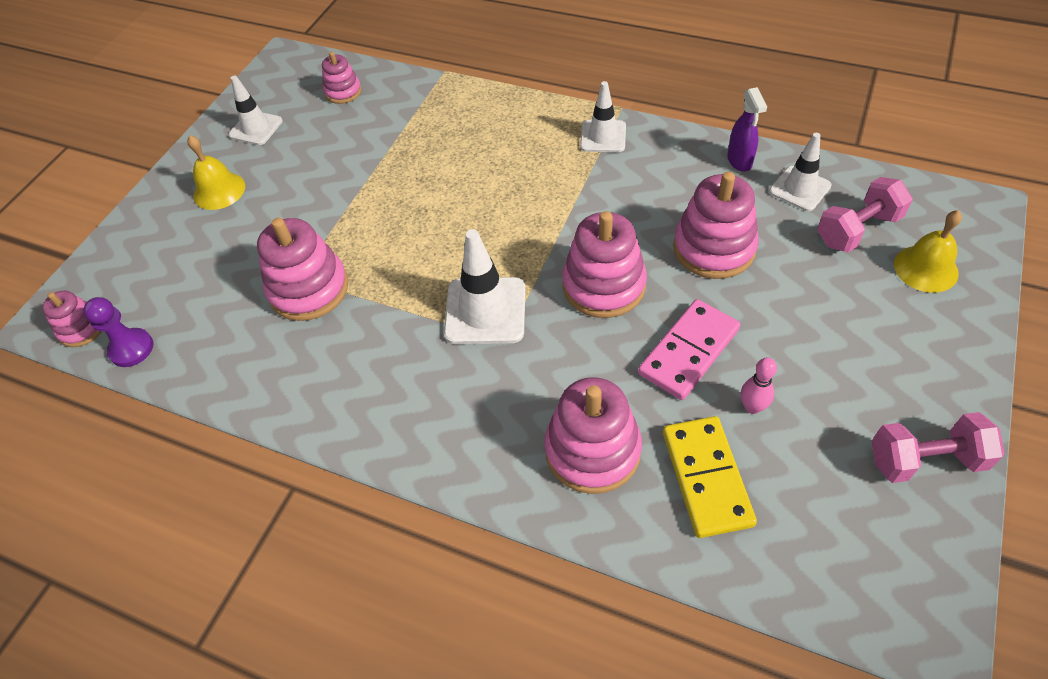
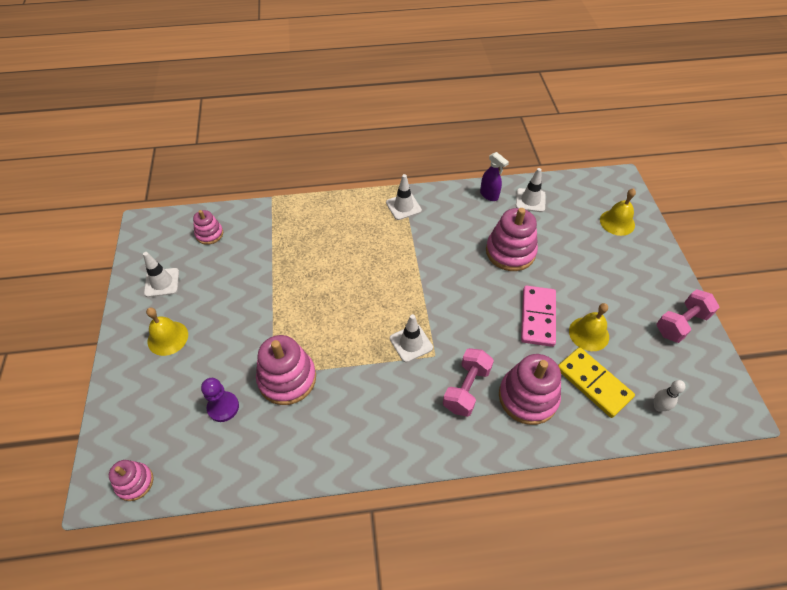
camera: 35 degrees left, 0 degrees up
purple pawn [83,297,153,367] -> purple pawn moved to [201,378,239,422]
white traffic cone [444,229,526,344] -> white traffic cone [390,314,433,362], size x0.66
pink stacking toy [562,211,647,318] -> none
pink bowling pin [741,358,777,414] -> yellow bell [569,303,609,351]
pink dumbbell [817,177,913,252] -> pink dumbbell moved to [443,348,494,417]
none -> white bowling pin [654,380,685,412]

